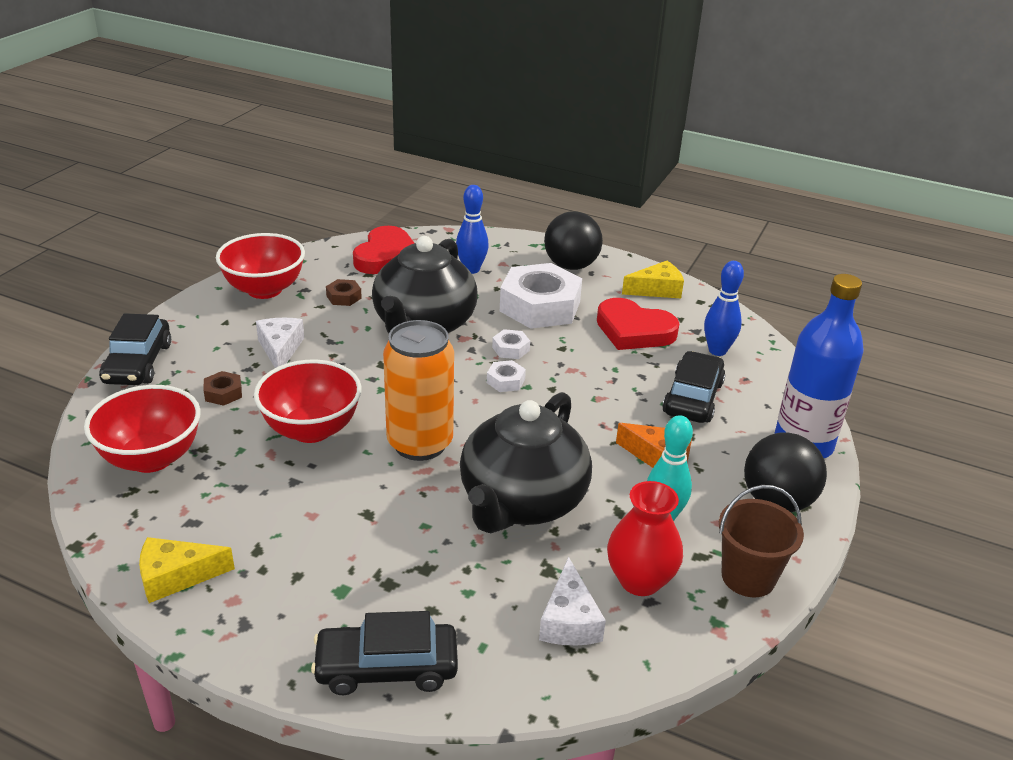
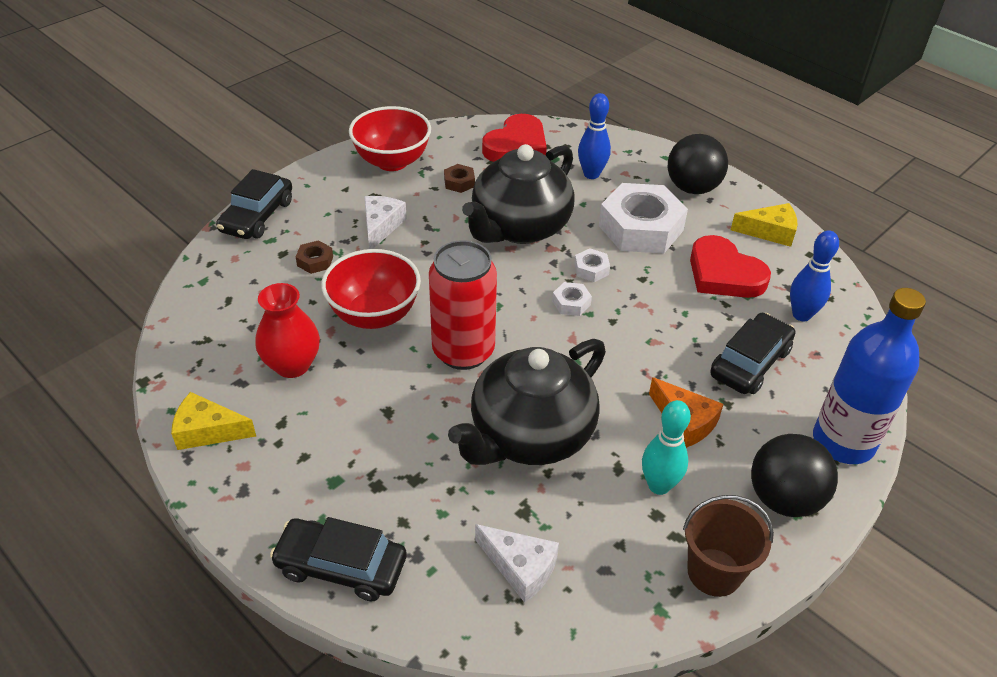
camera: 20 degrees right, 10 degrees up
red bowl [84,385,201,473] -> none
orange can [383,320,454,461] -> red can [429,240,497,370]
white cheese [539,557,606,645] -> white cheese turned 75 degrees counterclockwise [475,524,559,603]
red vase [607,481,683,596] -> red vase moved to [255,283,320,378]

